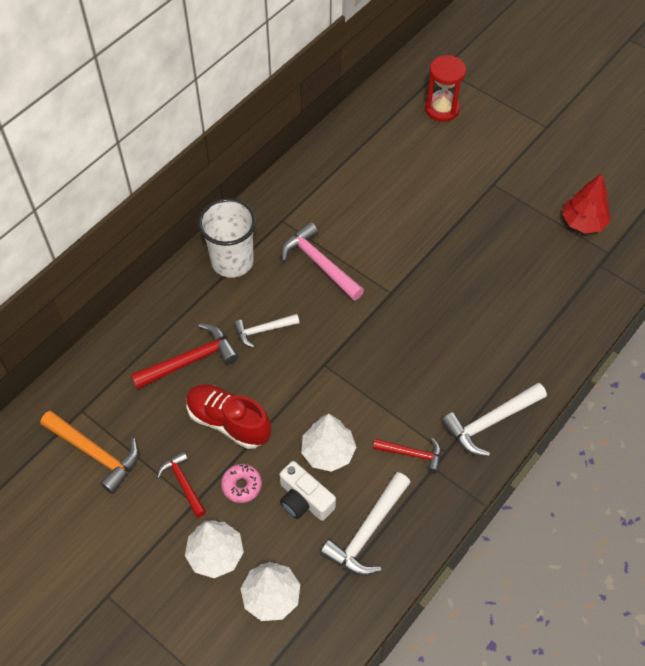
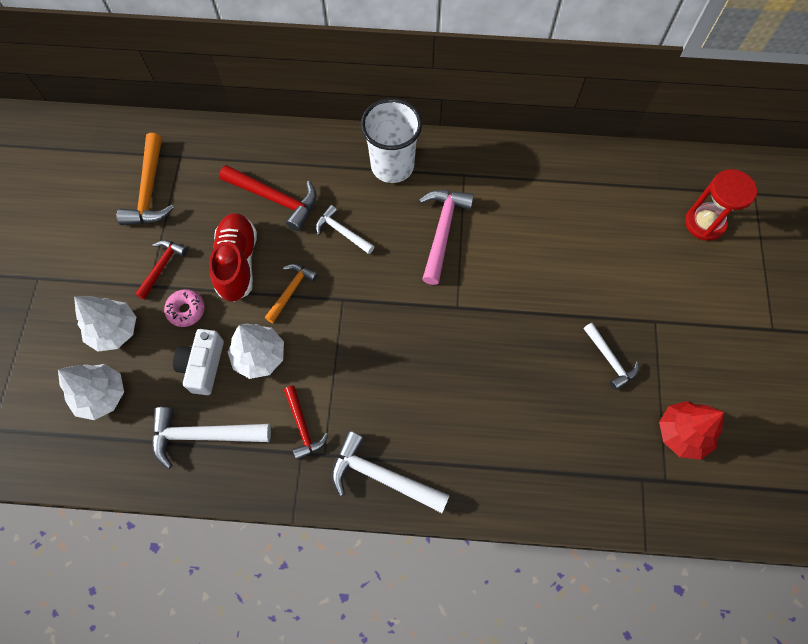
camera: 55 degrees right, 10 degrees up
none -> orange hammer [265,264,318,323]
none -> white hammer [583,323,639,390]

